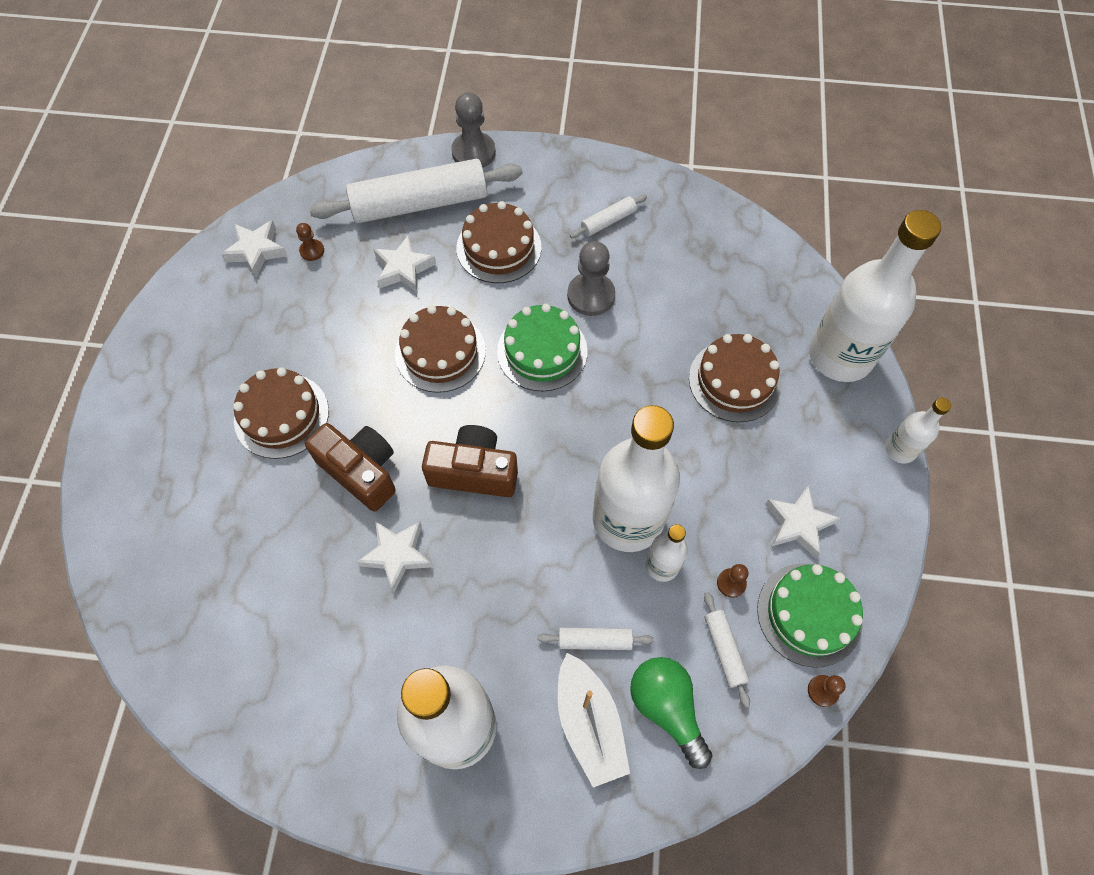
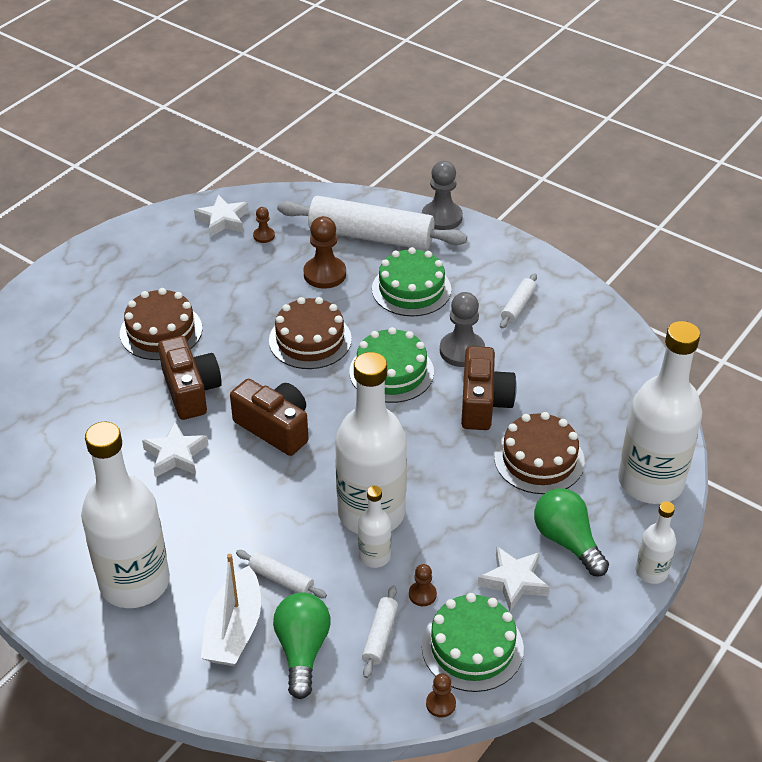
camera: 30 degrees right, 20 degrees down
white star [373,235,436,293] -> brown pawn [303,216,346,289]
brown cake [456,201,541,283] -> green cake [372,247,451,316]
white rolling pin [570,195,647,238] -> white rolling pin turned 60 degrees counterclockwise [500,273,537,329]
none -> brown camera [461,346,517,430]
none -> green light bulb [534,488,609,577]

